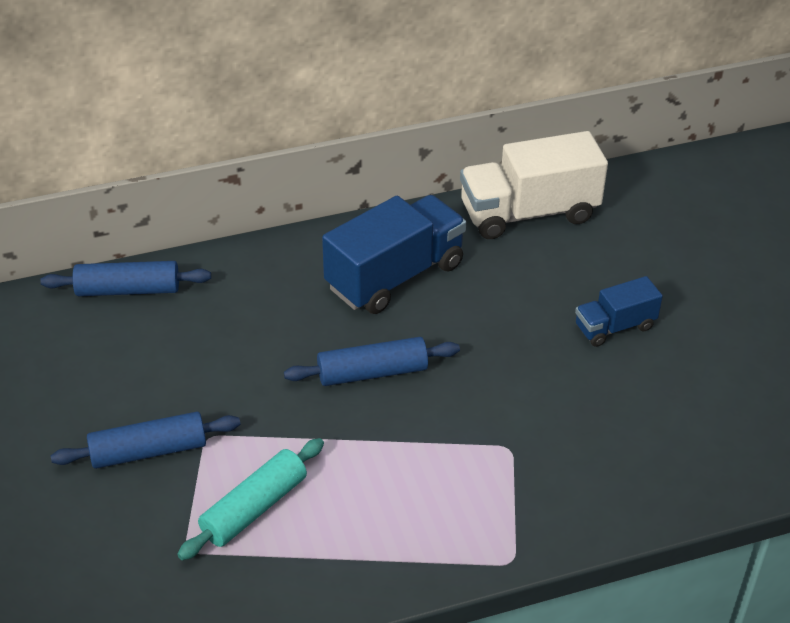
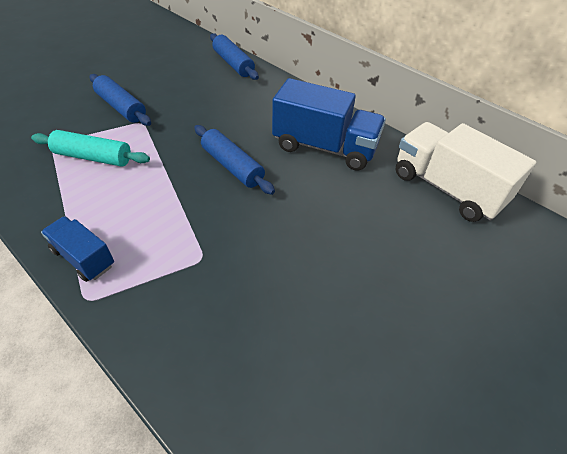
camera: 60 degrees right, 5 degrees up
blue truck [575,276,663,347] -> blue truck moved to [41,216,114,282]

